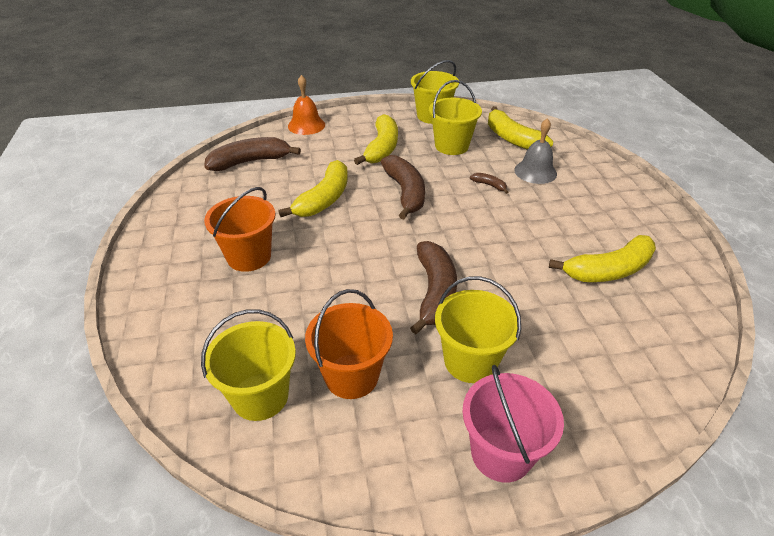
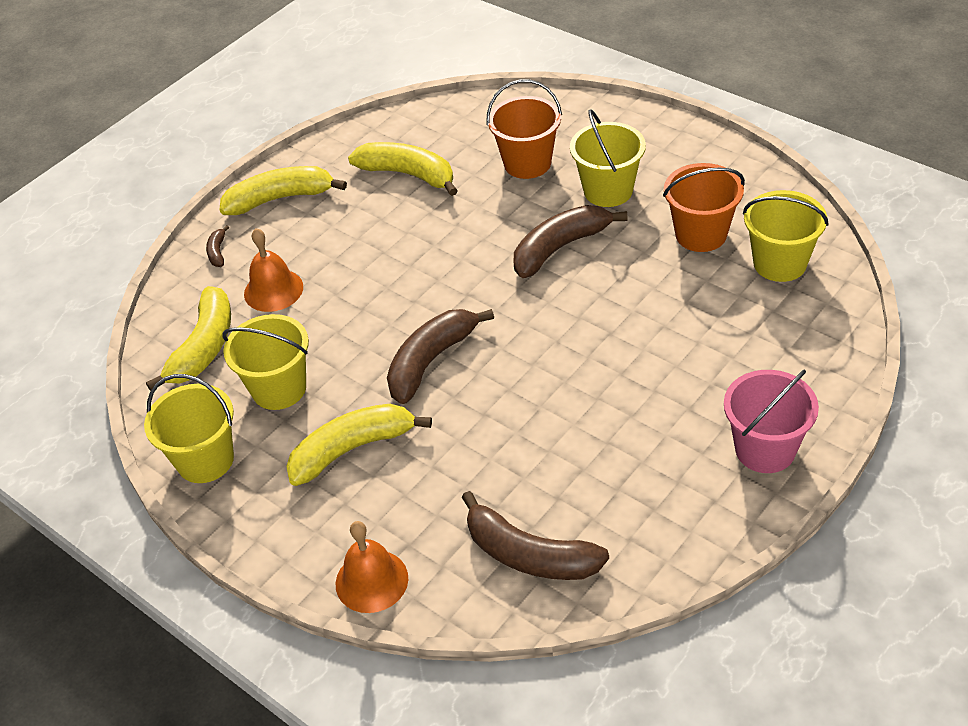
camera: 125 degrees left, 5 degrees up
orange bucket [204,187,276,272] -> orange bucket moved to [487,79,562,179]
yellow banana [278,160,348,217] -> yellow banana moved to [219,166,347,215]
pink bucket [462,365,564,483] -> pink bucket moved to [724,369,819,473]
brown banana [470,173,508,194] -> brown banana moved to [206,225,229,267]
grey bell [514,118,557,184] -> orange bell [244,228,303,312]

